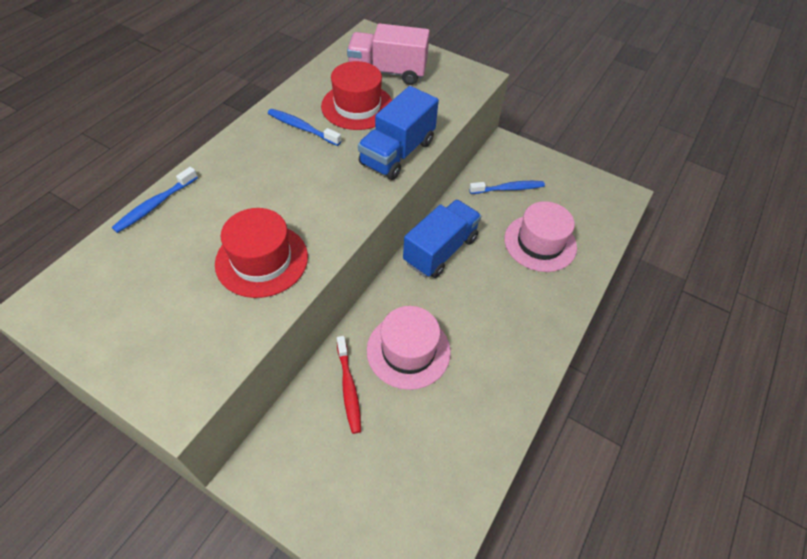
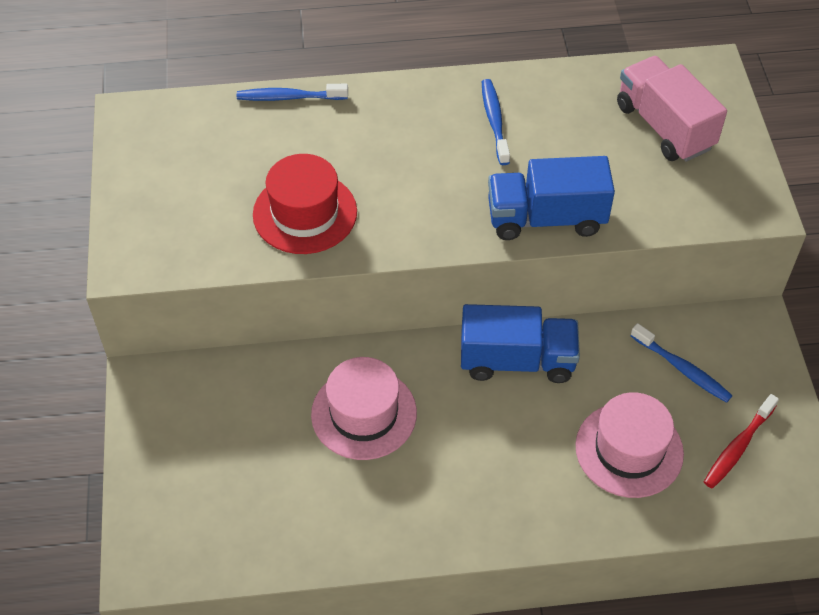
camera: 55 degrees right, 0 degrees up
red hat [321,61,392,130] -> none
red toothbrush [337,336,361,434] -> red toothbrush moved to [704,394,779,488]

